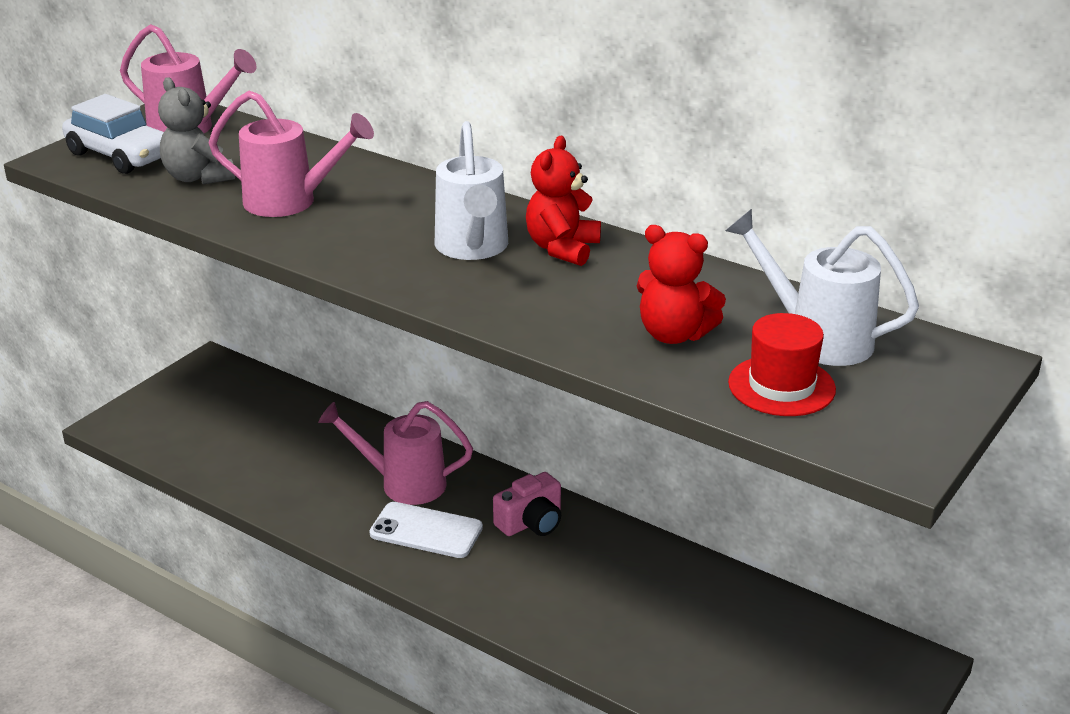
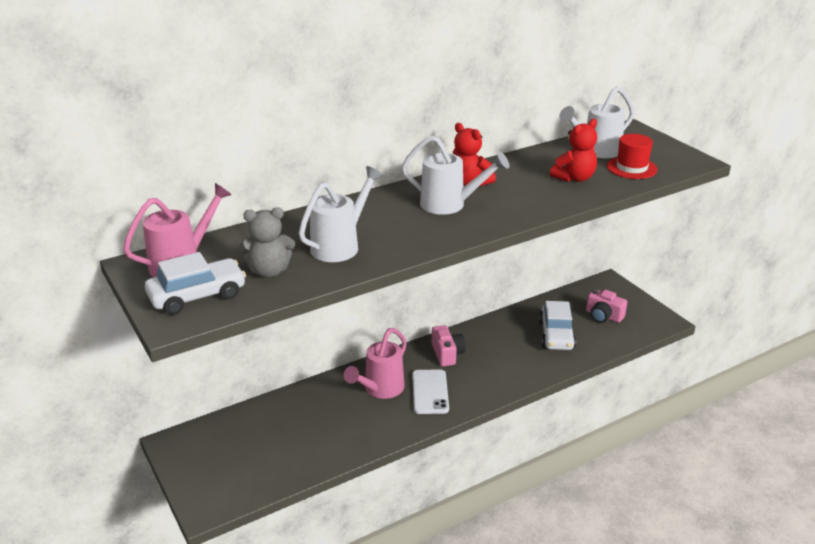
camera: 65 degrees left, 0 degrees up
pink watering can [208,91,374,217] -> white watering can [299,166,383,262]
white phone [369,502,483,558] -> white phone turned 45 degrees counterclockwise [412,369,449,414]
none -> white car [539,301,576,350]
none -> pink camera [586,289,627,323]

